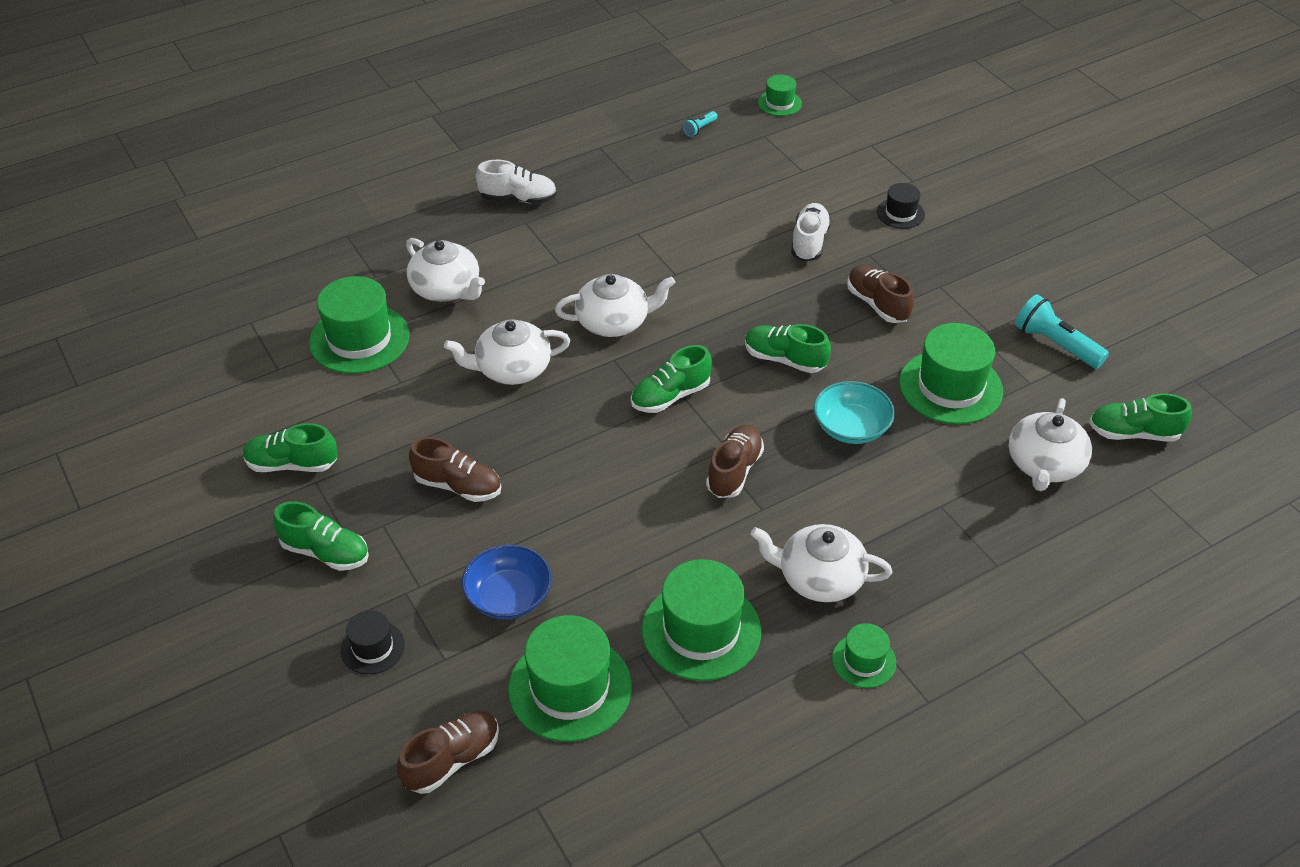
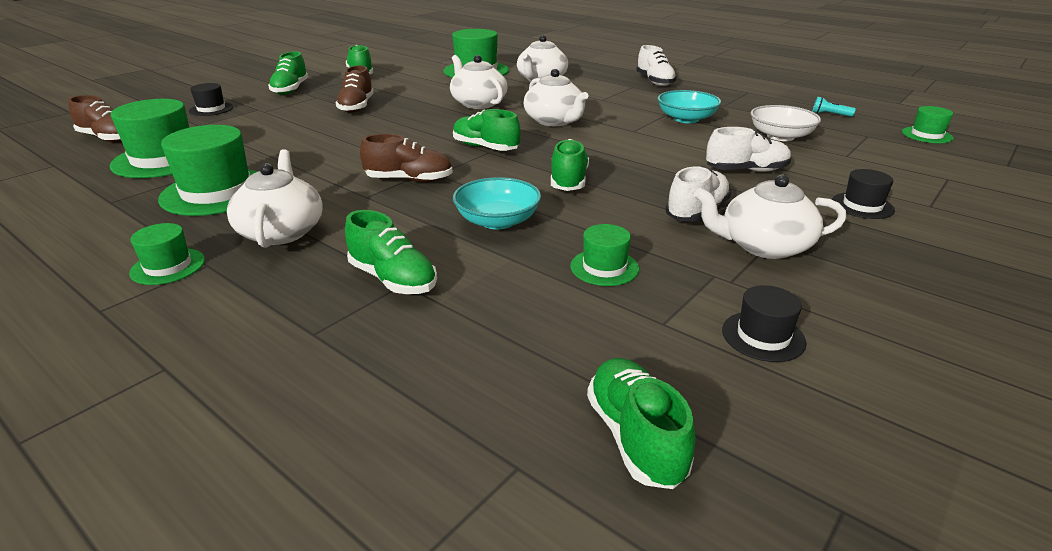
camera: 70 degrees right, 15 degrees down
blue bowl [462,544,551,619] -> none
brown shoe [847,265,914,323] -> white shoe [665,166,731,222]
green hat [899,323,1003,424] -> green hat [570,224,639,286], size x0.53
white teapot [1009,398,1092,491] -> white teapot moved to [694,174,846,259]
turquoise flashlight [1015,294,1109,369] -> black hat [722,285,806,362]
none -> green shoe [345,210,437,294]
none -> turquoise bowl [658,90,721,123]
none -> white bowl [750,105,821,141]

